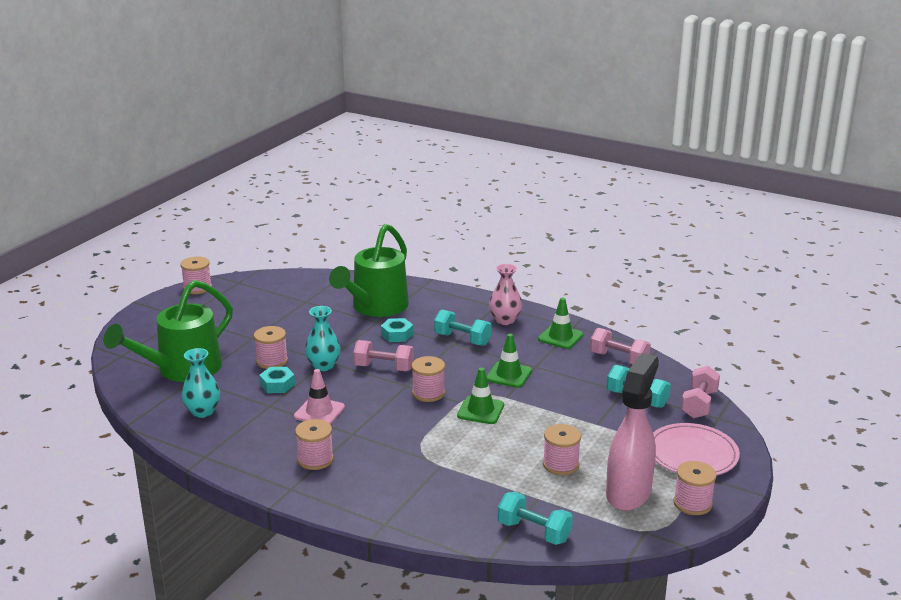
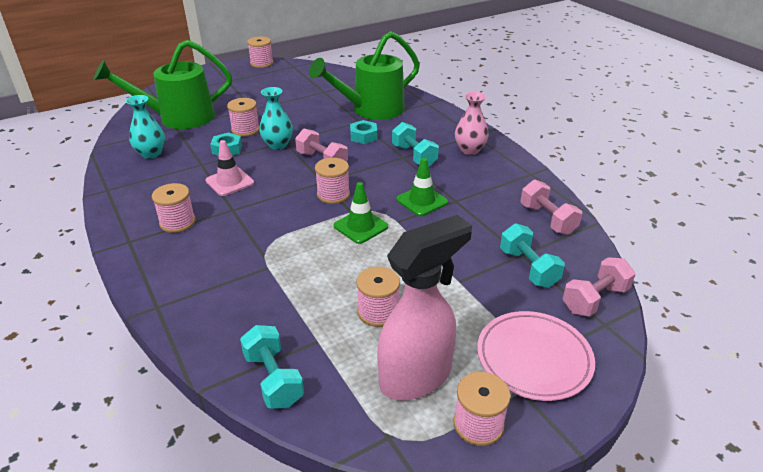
camera: 30 degrees right, 10 degrees up
green traffic cone [538,297,583,349] -> none

